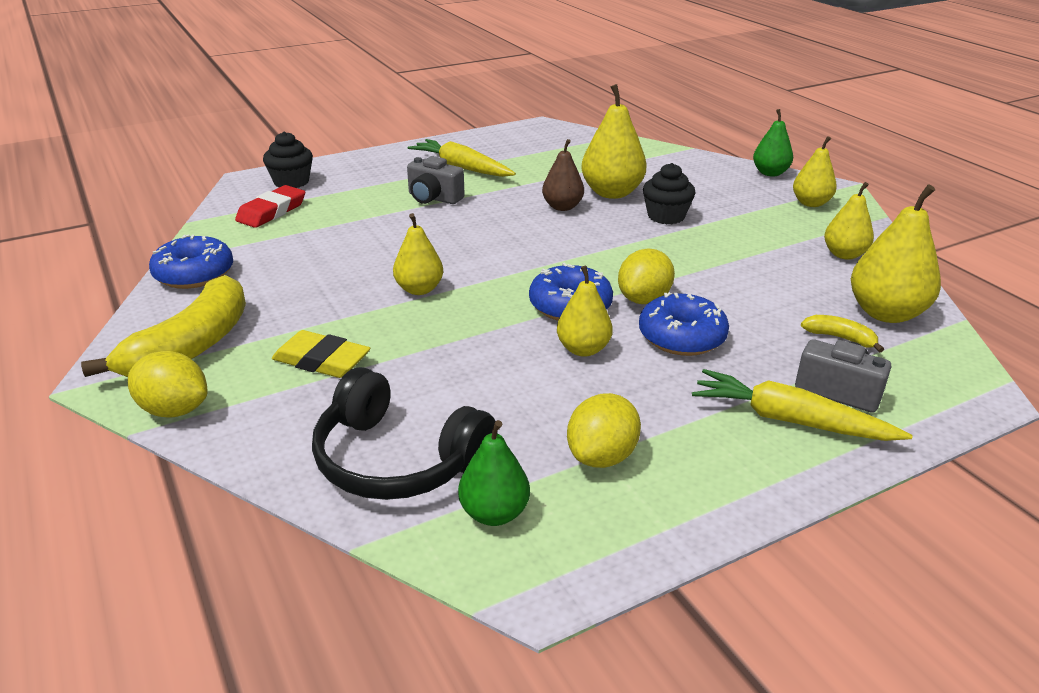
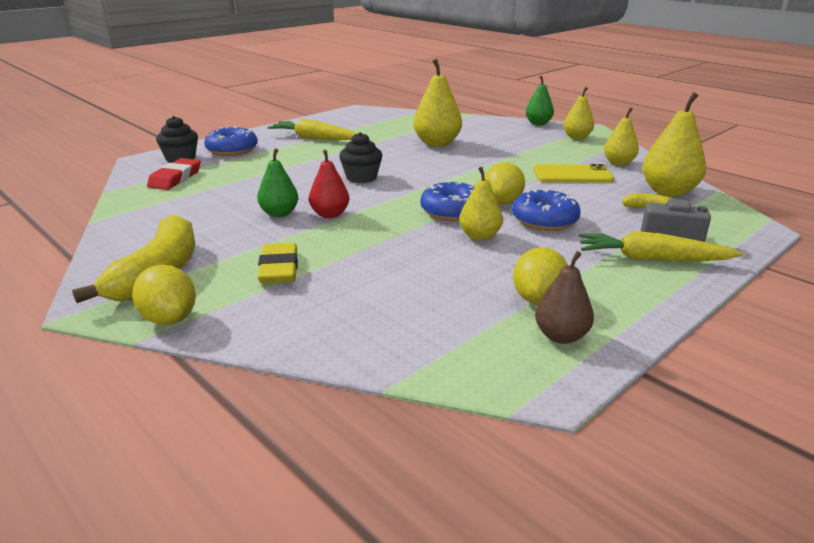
camera: 15 degrees left, 5 degrees down
yellow lemon [128,351,207,418] -> yellow lemon turned 45 degrees clockwise [132,265,196,325]
blue donut [149,235,233,289] -> blue donut moved to [204,126,258,156]
yellow eraser [272,330,370,378] -> yellow eraser turned 75 degrees clockwise [258,243,298,284]
black headphones [312,367,496,500] -> none
yellow pear [393,213,443,295] -> red pear [309,150,349,218]
grey camera [407,156,465,204] -> none
green pear [458,420,530,526] -> green pear moved to [257,148,298,217]
brown pear [542,139,584,211] -> brown pear moved to [535,251,594,344]
black cupcake [643,163,696,224] -> black cupcake moved to [339,132,382,183]
none -> yellow phone [534,164,614,183]

